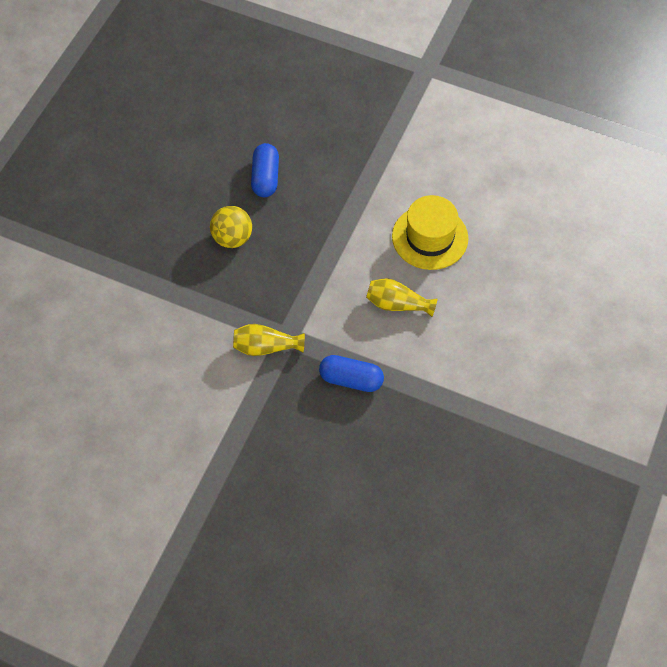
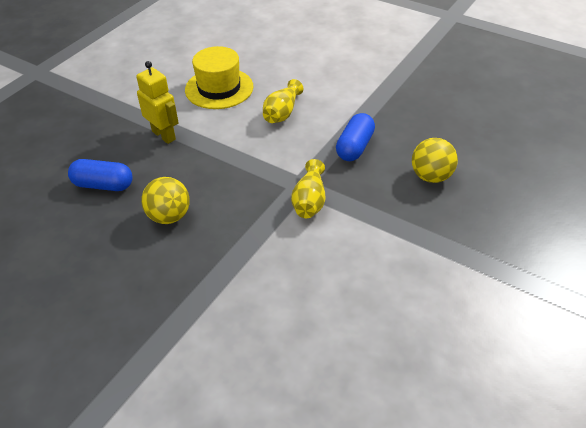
camera: 80 degrees left, 15 degrees down
none -> yellow robot [136,61,179,144]
none -> yellow ball [412,138,458,183]

